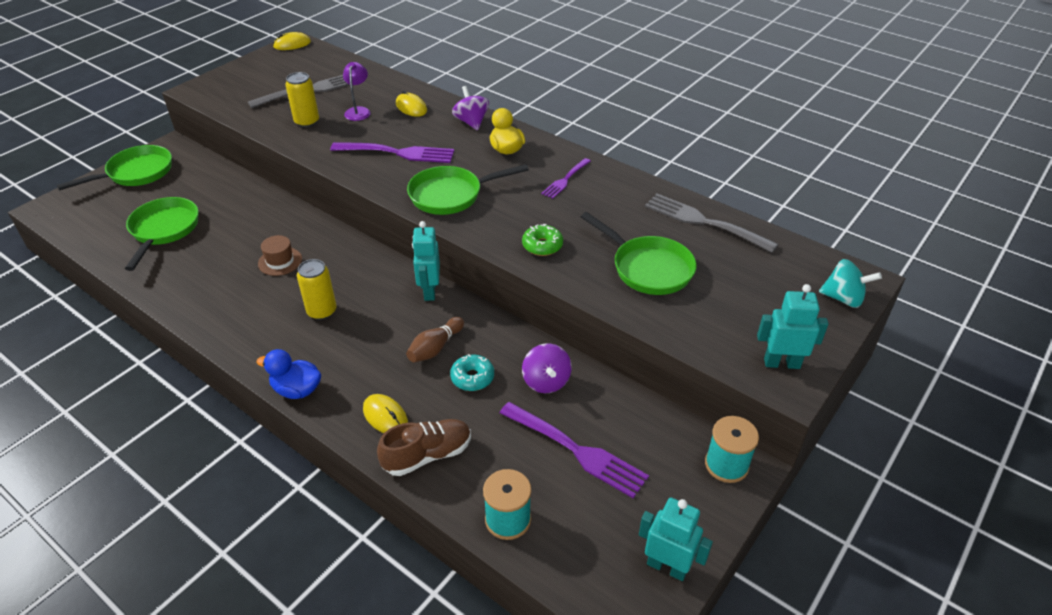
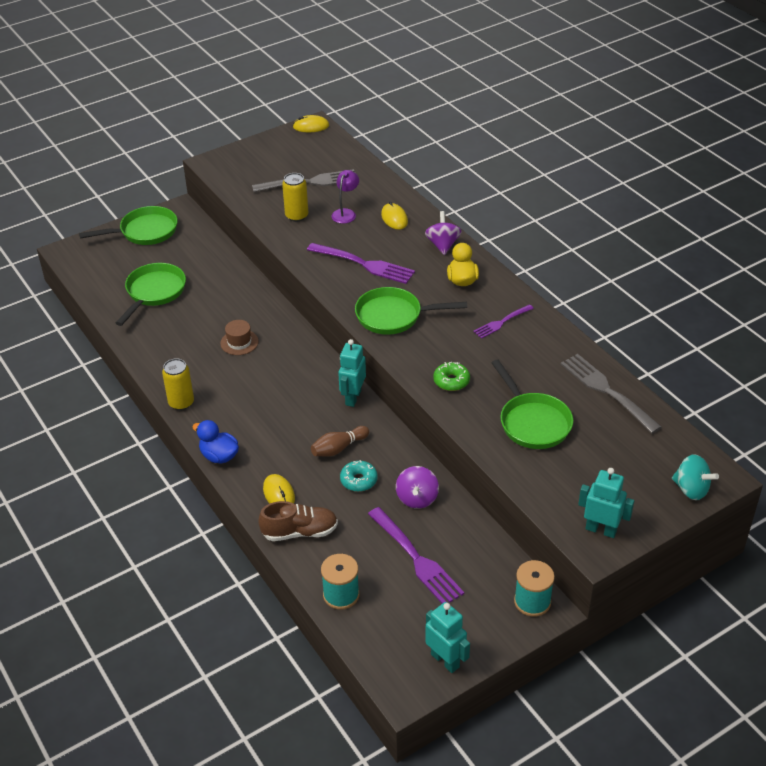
camera: 20 degrees right, 0 degrees up
yellow can [297,259,337,320] -> yellow can moved to [162,358,194,410]

